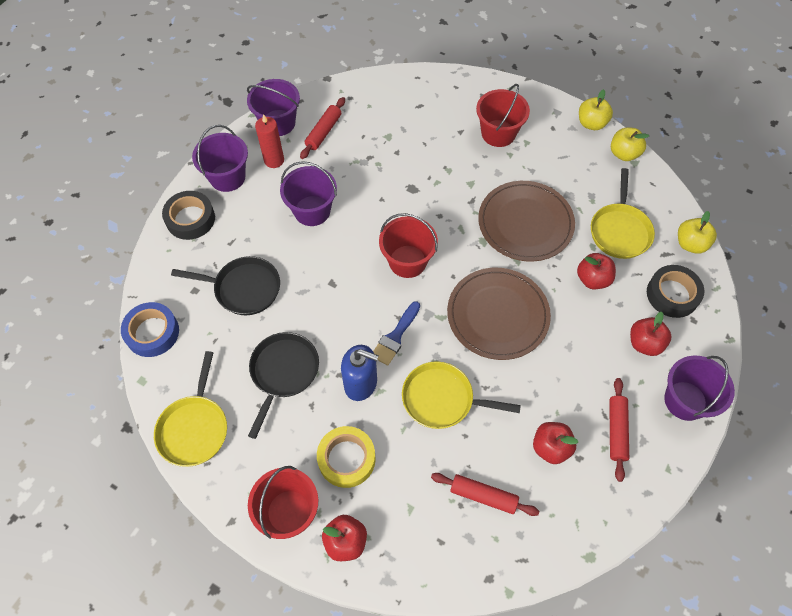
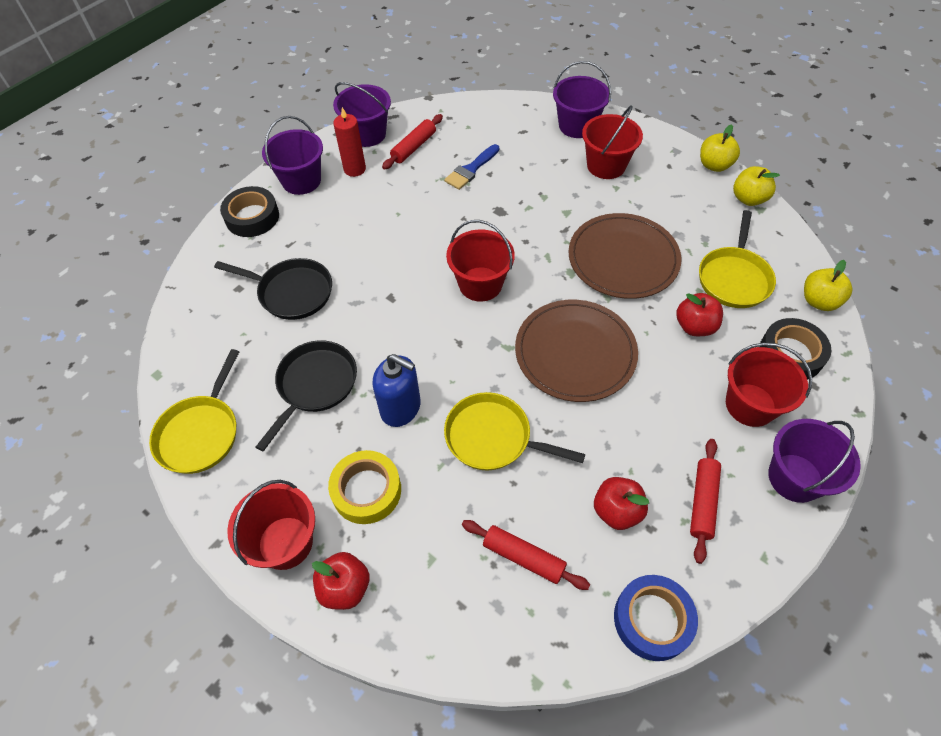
camera: 10 degrees right, 5 degrees down
blue tape [121,302,179,357] -> blue tape moved to [614,575,698,661]
purple bucket [280,161,337,226] -> purple bucket moved to [553,61,611,138]
blue brush [373,301,420,366] -> blue brush moved to [444,144,499,190]
red apple [630,312,672,356] -> red bucket [726,343,812,427]

